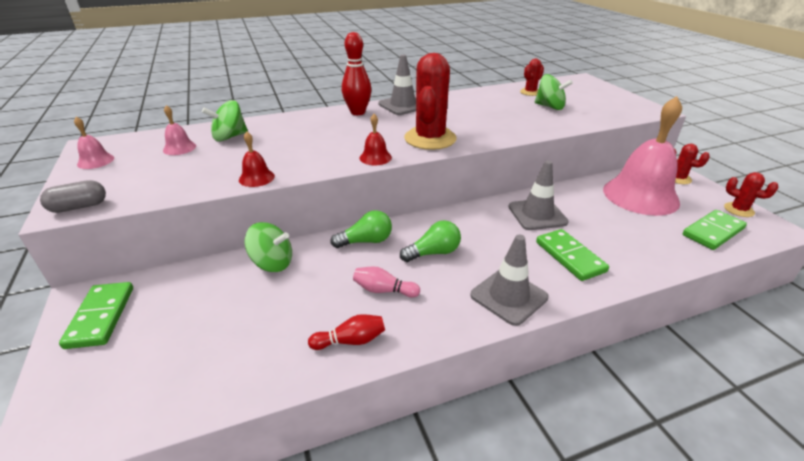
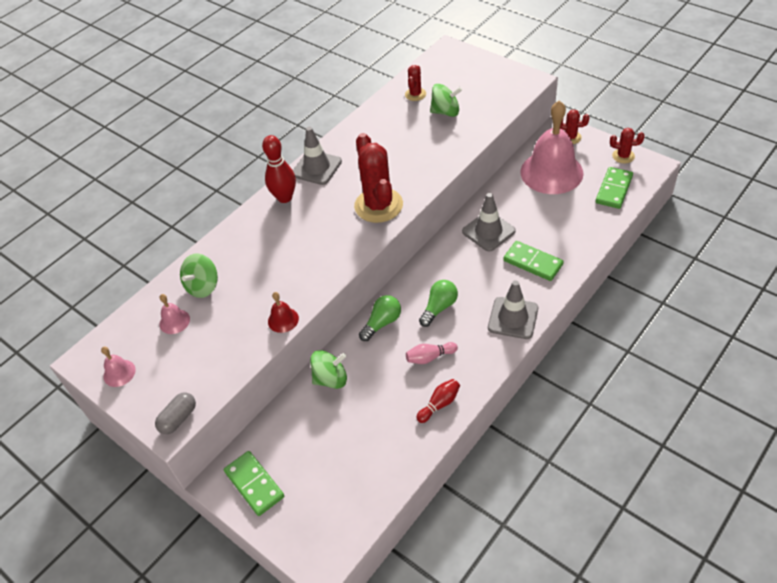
camera: 25 degrees left, 15 degrees up
red bell [360,114,392,165] -> none

